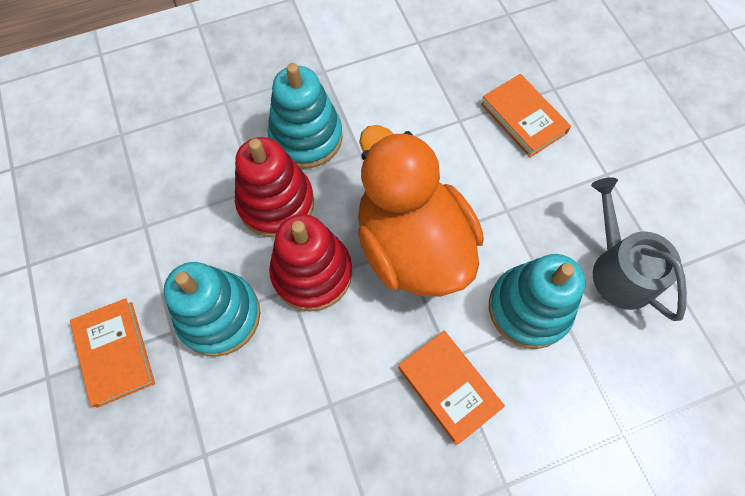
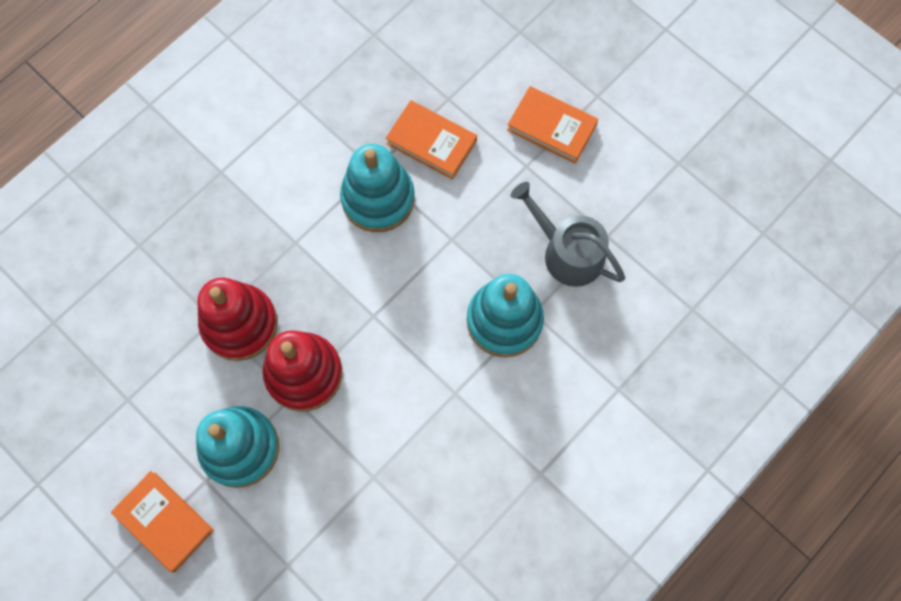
camera: 25 degrees left, 5 degrees up
turquoise stacking toy [267,63,343,169] -> turquoise stacking toy moved to [340,144,415,232]
orange duck [358,125,484,297] -> none
orange book [398,331,505,445] -> orange book moved to [507,86,598,164]

